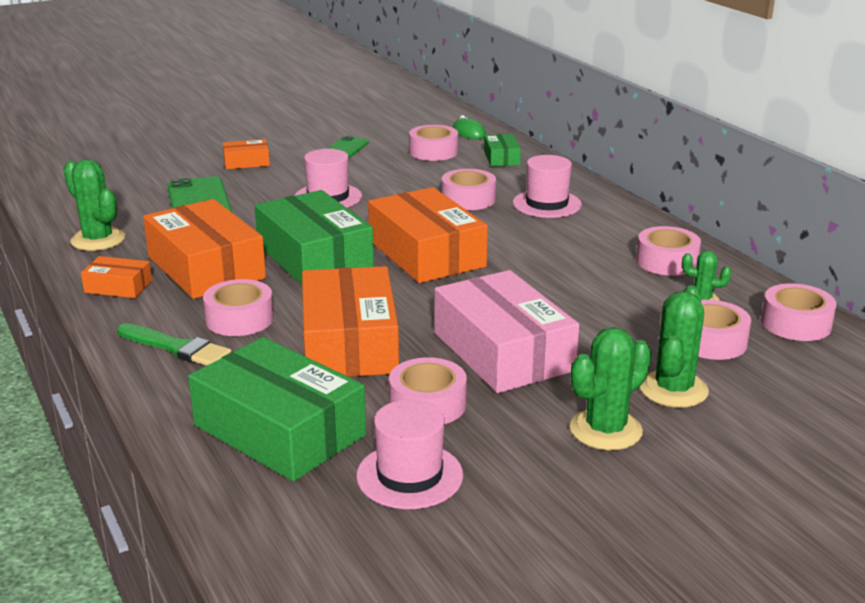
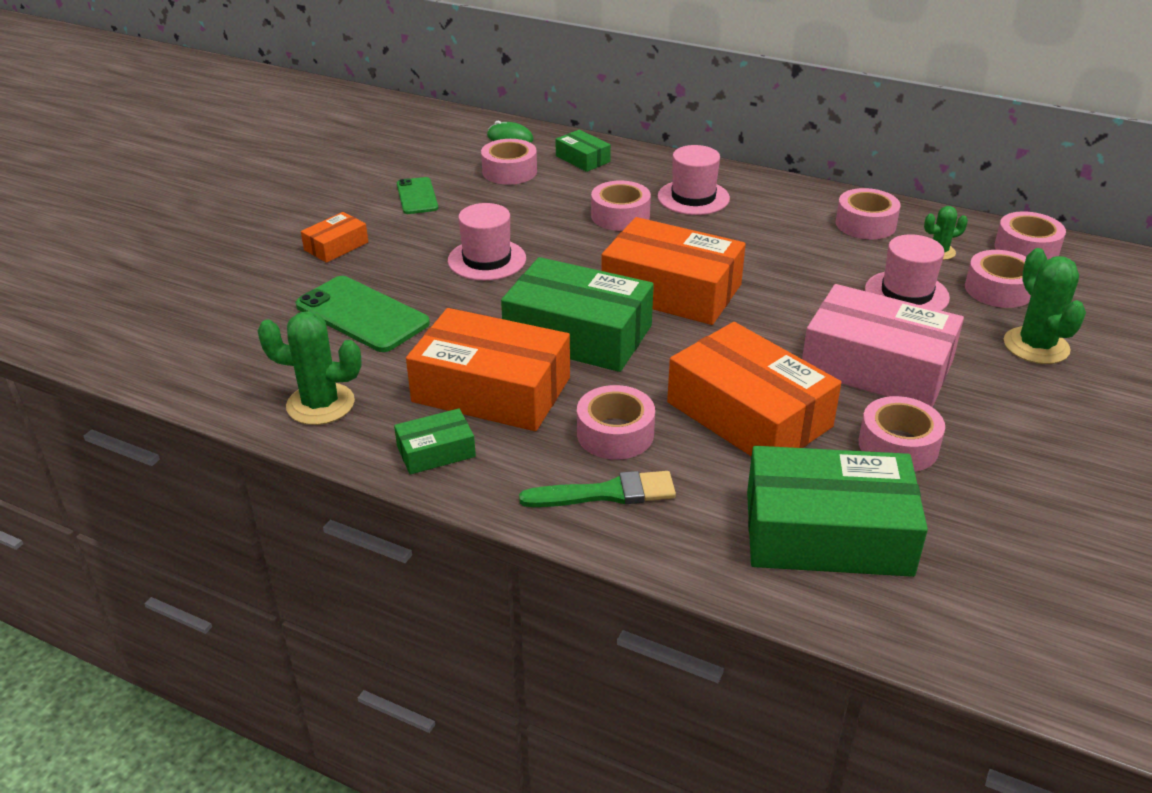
camera: 35 degrees left, 10 degrees up
orange box [81,256,152,298] -> green box [394,408,476,474]
pink hat [356,400,463,509] -> pink hat moved to [865,234,950,311]
green cactus [570,327,652,450] -> none

